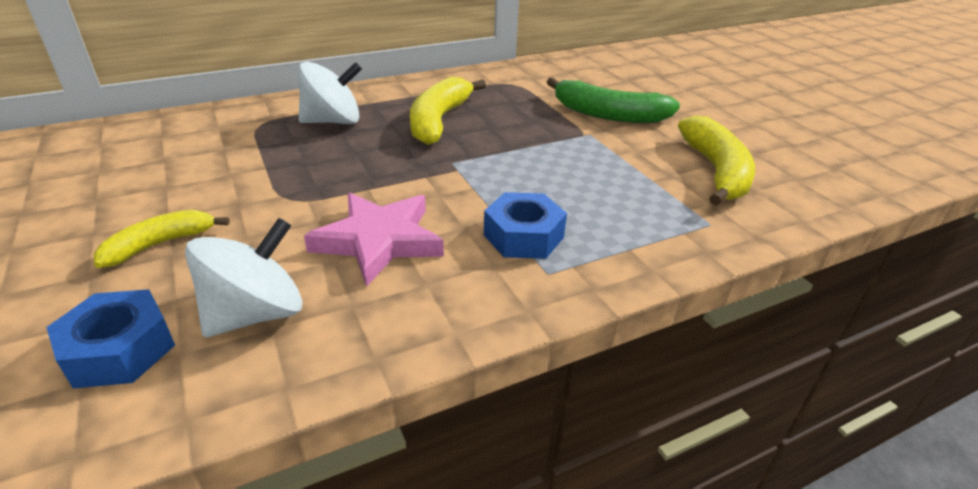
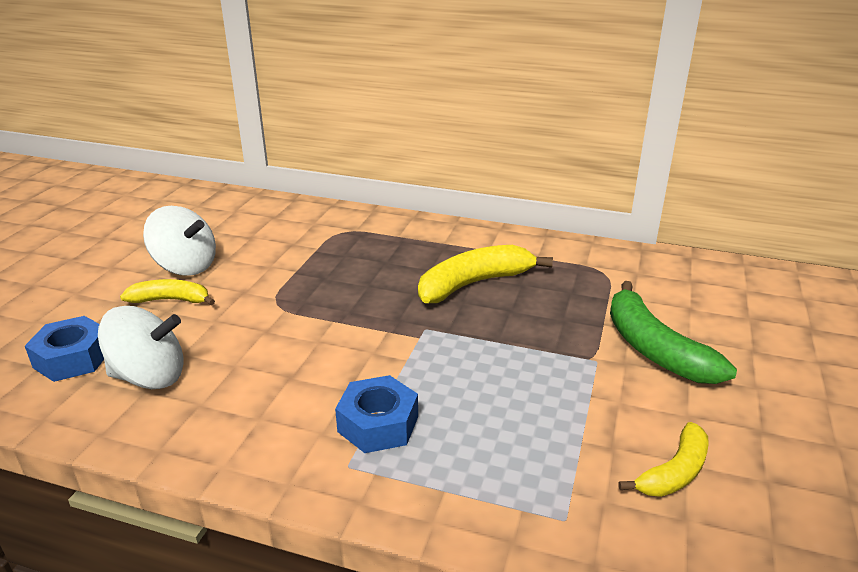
camera: 45 degrees right, 5 degrees down
white spinning top [298,62,362,124] -> white spinning top moved to [143,206,216,276]
pink star [304,193,444,287] -> none
yellow banana [678,116,755,206] -> yellow banana [618,422,709,497], size x0.61

